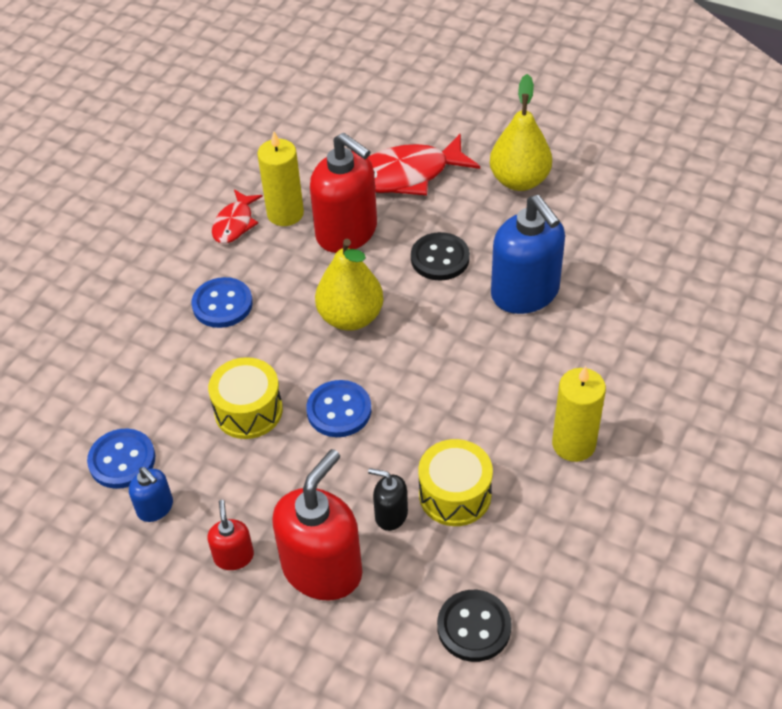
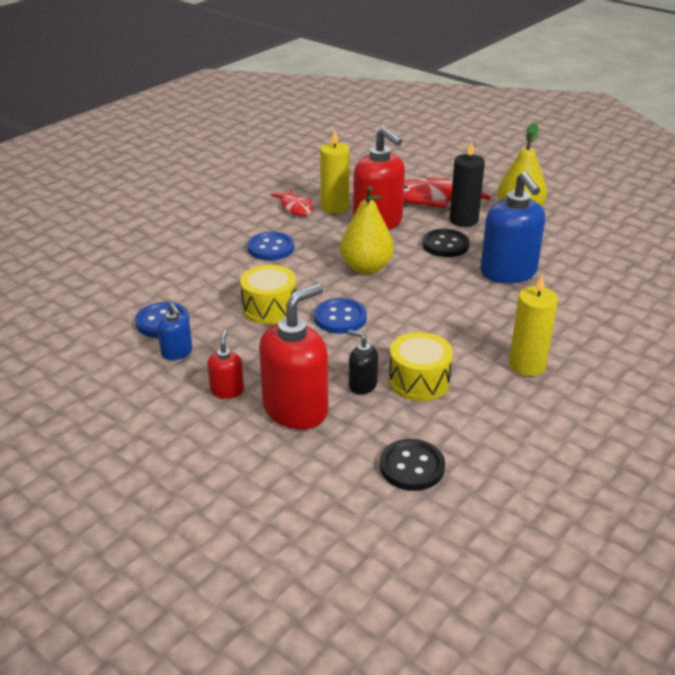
camera: 10 degrees right, 15 degrees down
red fish [212,189,263,244] -> red fish turned 60 degrees counterclockwise [271,189,313,216]
none -> black candle [450,141,485,227]

